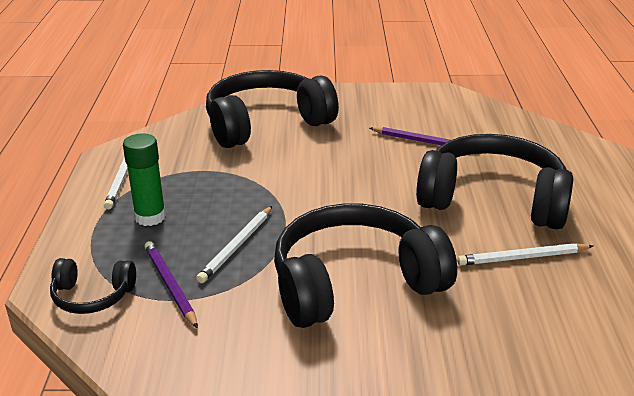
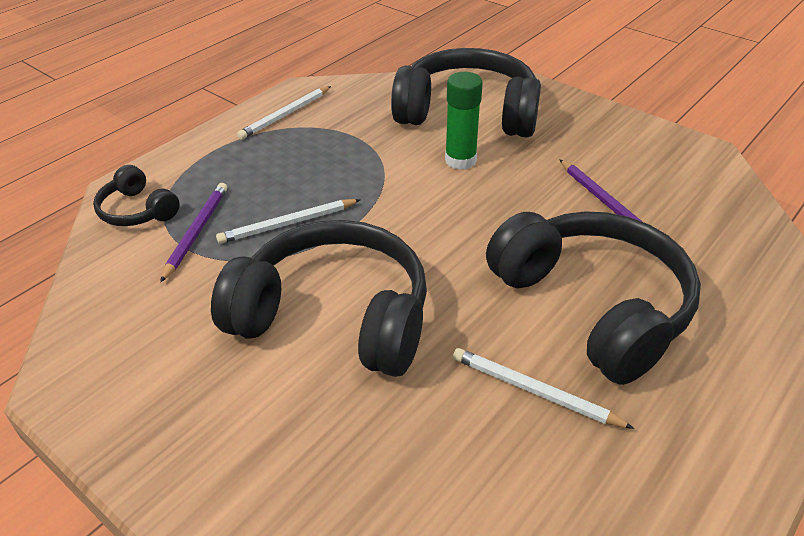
camera: 40 degrees right, 10 degrees up
green glue stick [123,133,166,226] -> green glue stick moved to [445,72,483,170]

